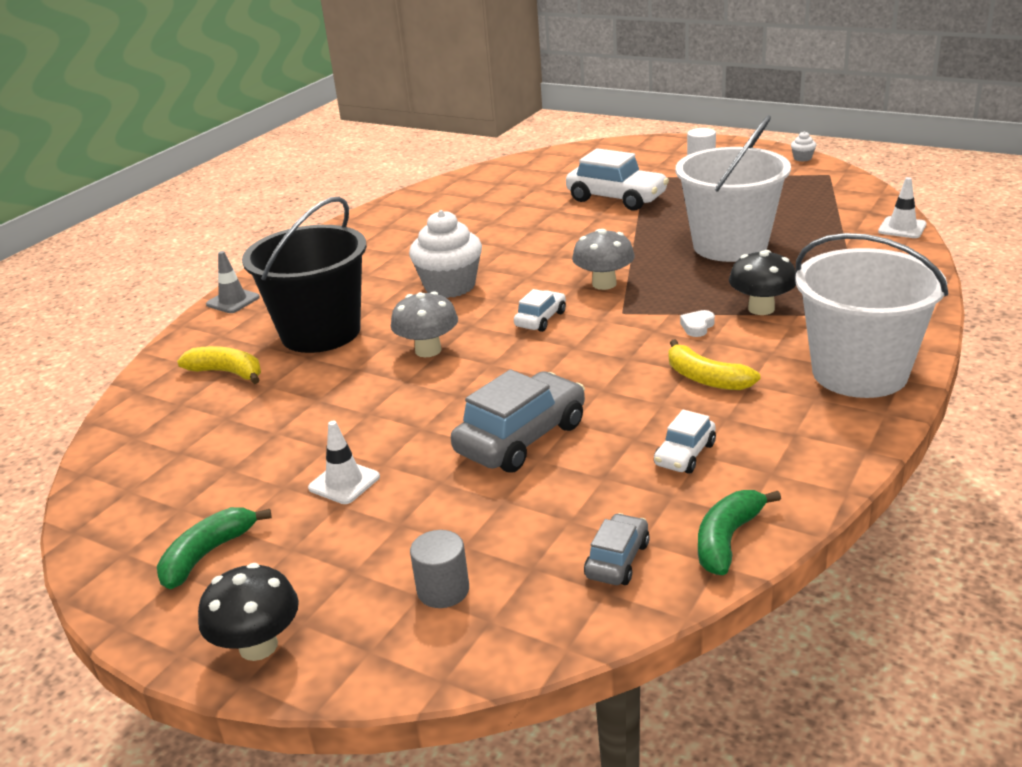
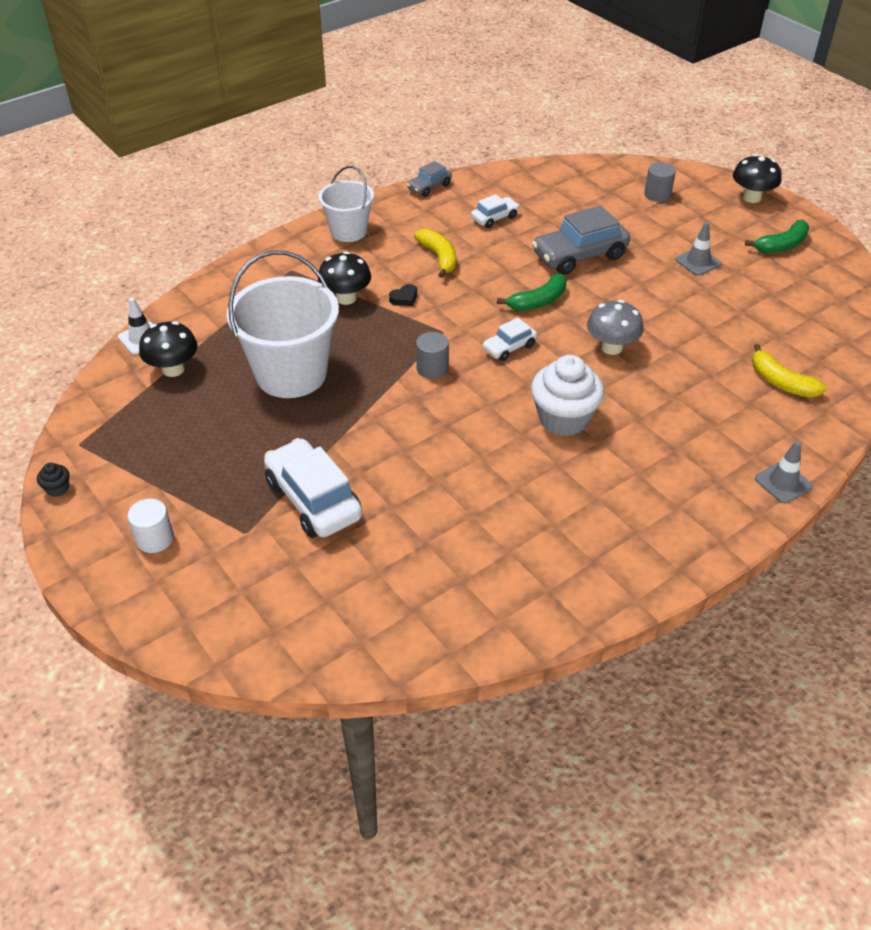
camera: 160 degrees left, 15 degrees up
black bucket [242,197,367,353] -> none
white traffic cone [308,421,380,504] -> grey traffic cone [675,222,721,276]
grey mushroom [572,229,635,290] -> grey cylinder [416,332,449,379]
grey car [584,513,650,585] -> grey car moved to [407,161,452,197]
white heart [680,310,715,337] -> black heart [389,284,417,306]
green banana [698,490,781,575] -> green banana moved to [497,273,567,311]
white cupcake [791,131,816,162] -> black cupcake [37,463,69,497]
white bucket [795,233,948,398] -> white bucket [318,166,374,242], size x0.60
none -> black mushroom [139,321,198,377]

